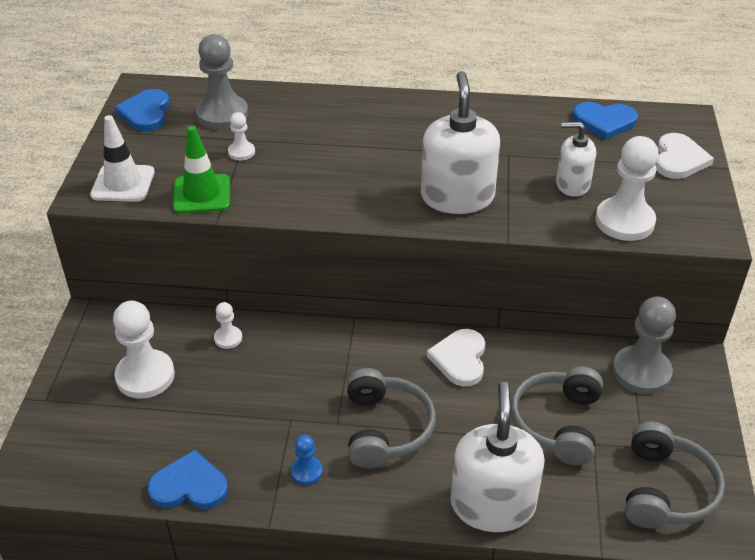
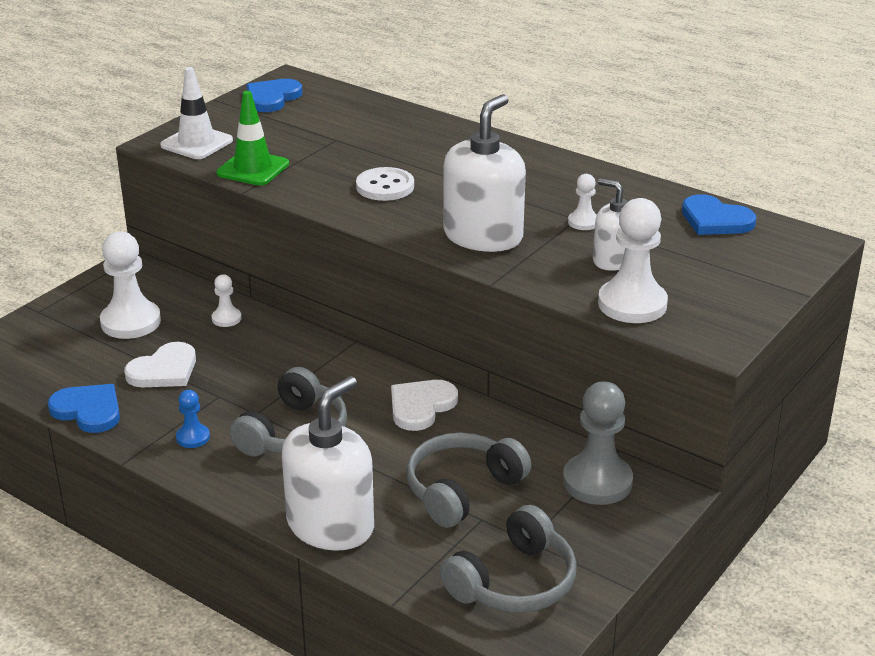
camera: 30 degrees right, 10 degrees down
grey pawn [196,34,248,130] -> none
white pawn [228,112,255,160] -> white pawn moved to [568,174,597,230]
white heart [655,133,714,179] -> white heart moved to [124,342,196,387]
none -> white button [356,167,414,201]

